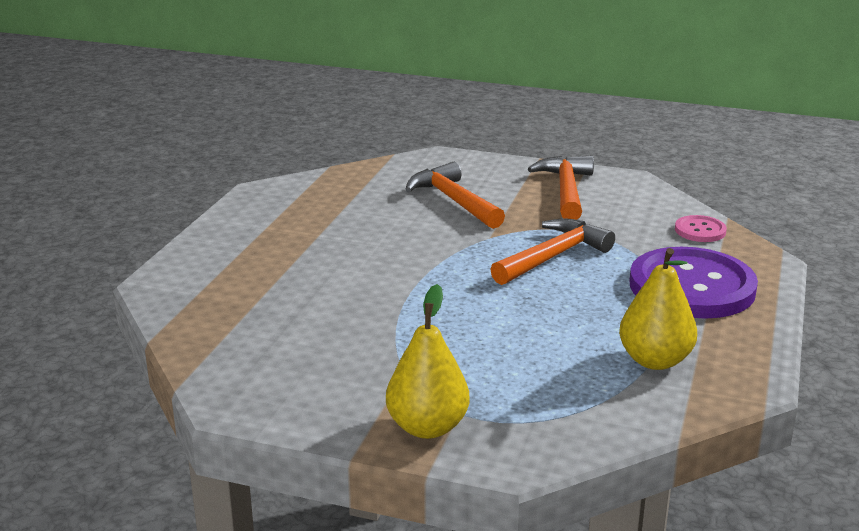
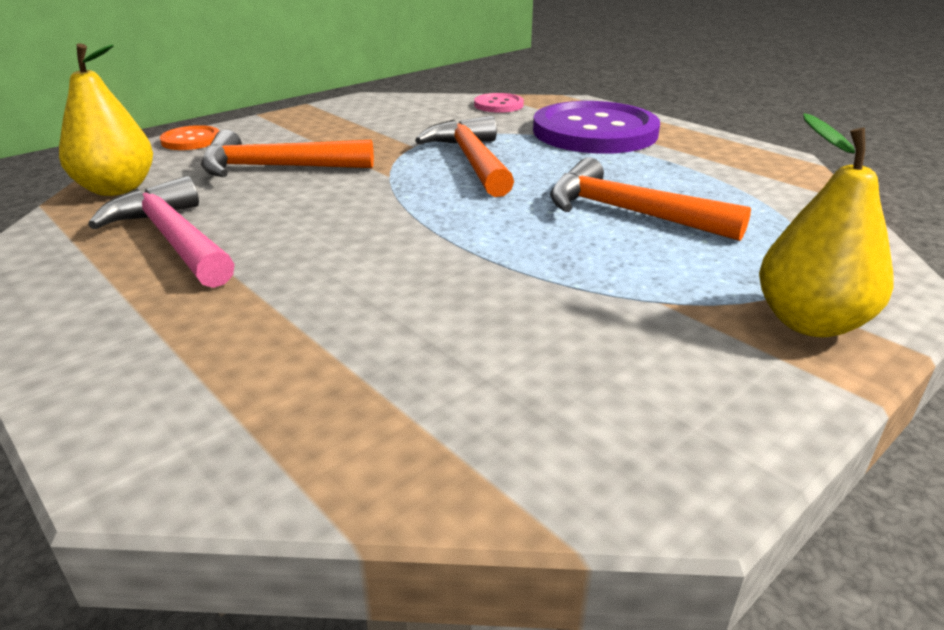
camera: 60 degrees left, 5 degrees up
orange hammer [528,156,594,220] -> orange hammer moved to [550,157,751,241]
yellow pear [619,248,697,370] -> yellow pear moved to [59,43,153,196]
none -> pink hammer [88,176,235,288]
none -> orange button [160,125,219,150]

